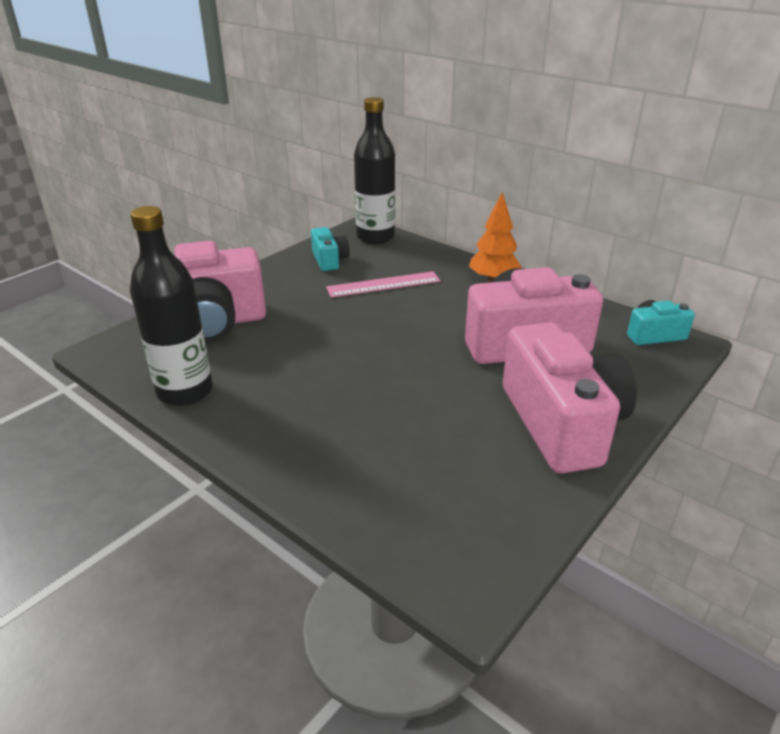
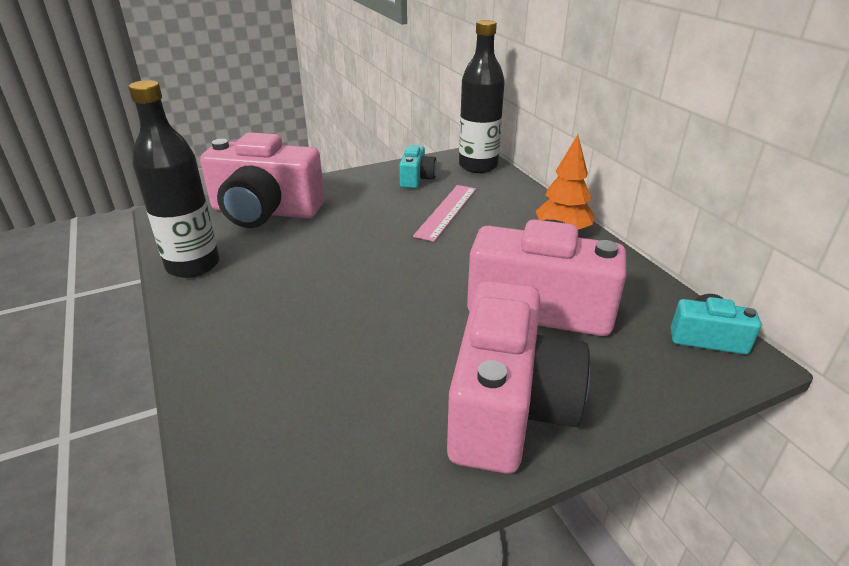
camera: 25 degrees right, 0 degrees up
pink ruler [326,271,440,298] -> pink ruler turned 75 degrees counterclockwise [413,185,476,242]

